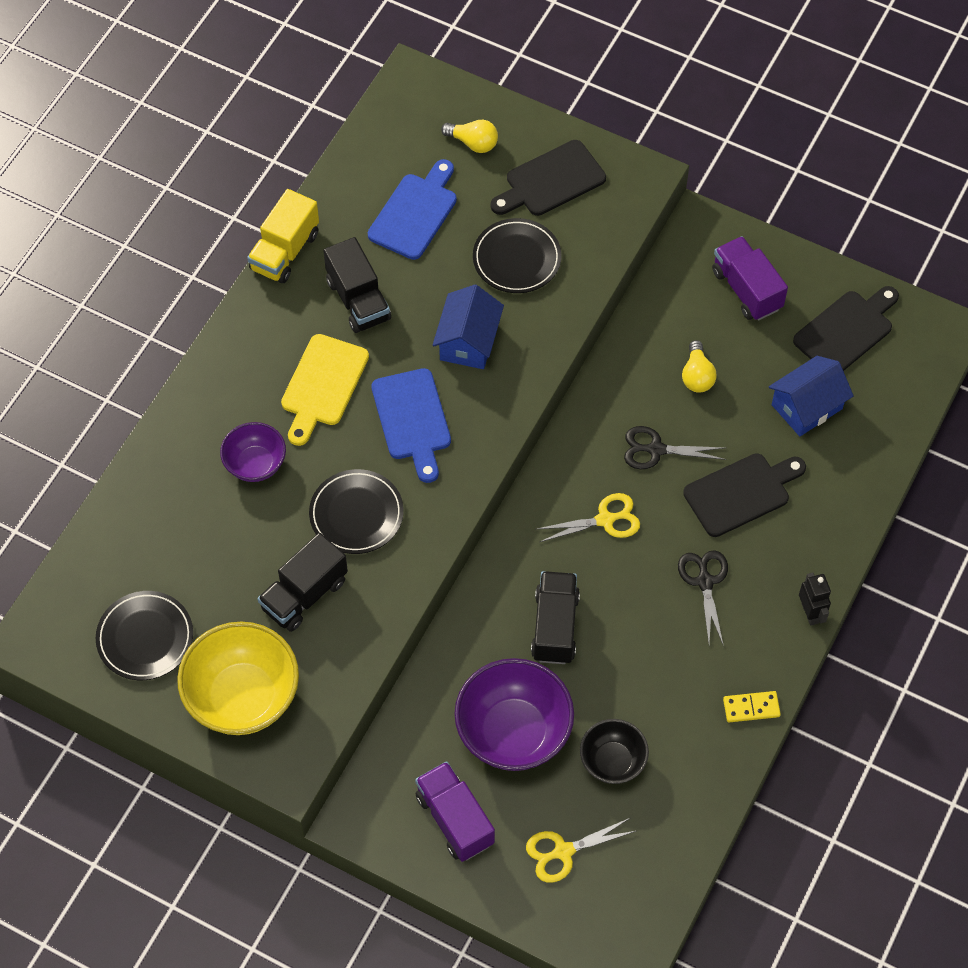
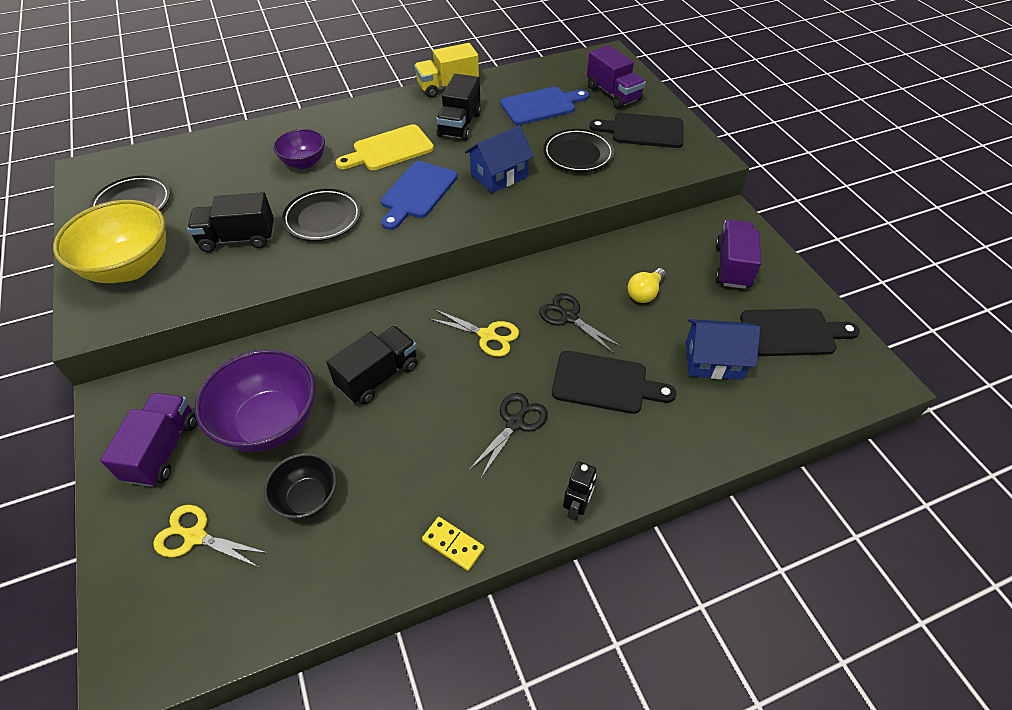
camera: 40 degrees right, 10 degrees down
yellow light bulb [441,120,498,153] -> purple truck [587,45,646,109]

